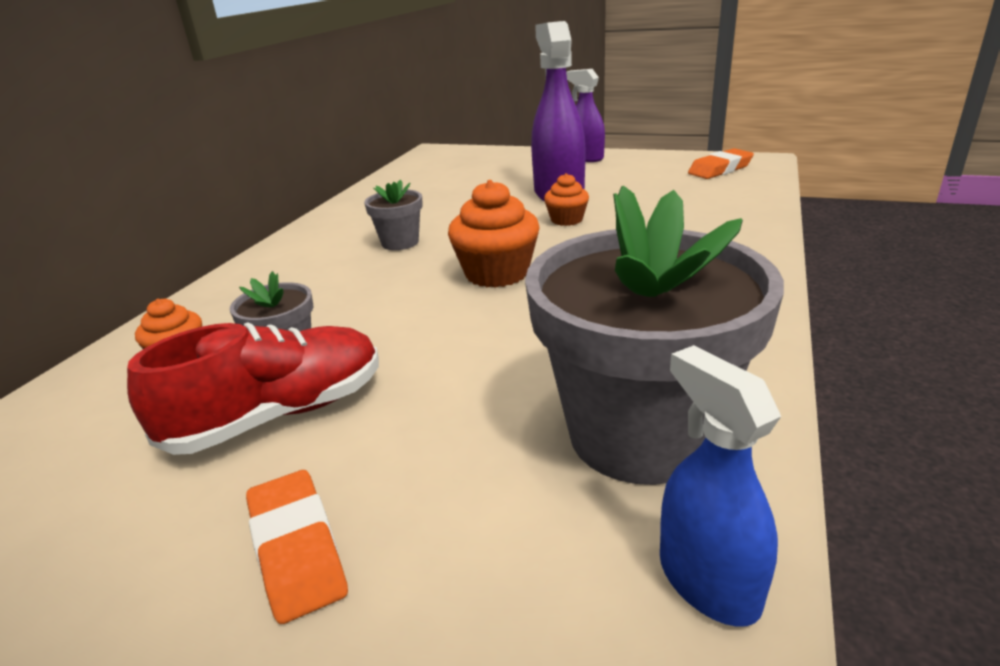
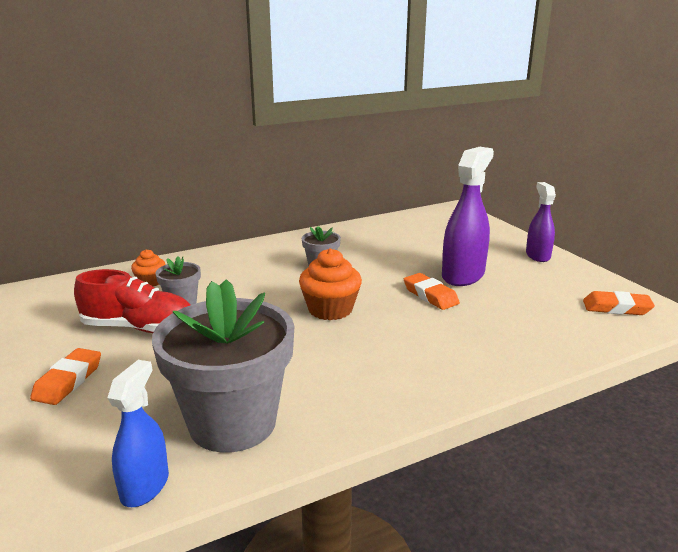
camera: 40 degrees right, 5 degrees down
orange cupcake [544,173,589,226] -> orange eraser [404,273,460,310]

